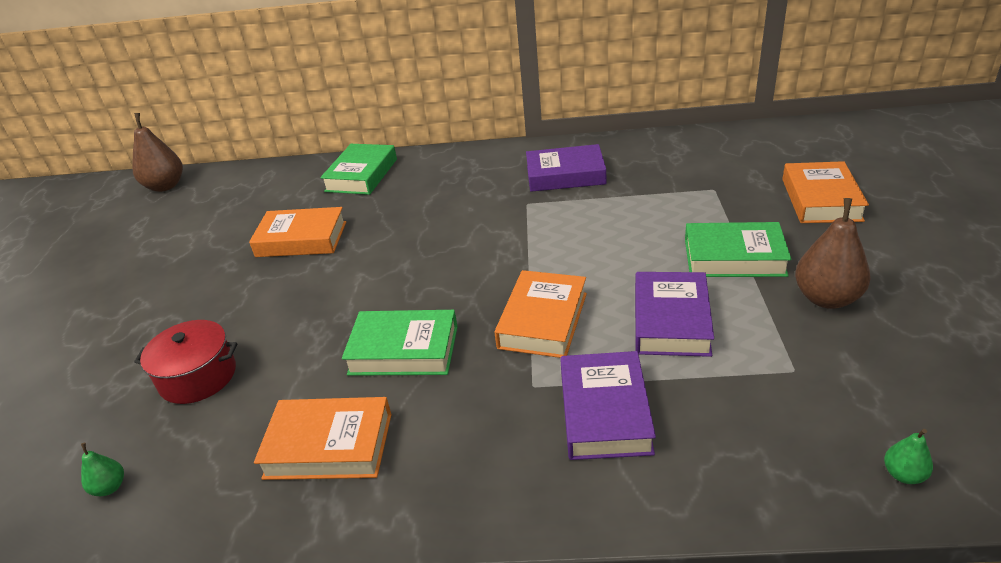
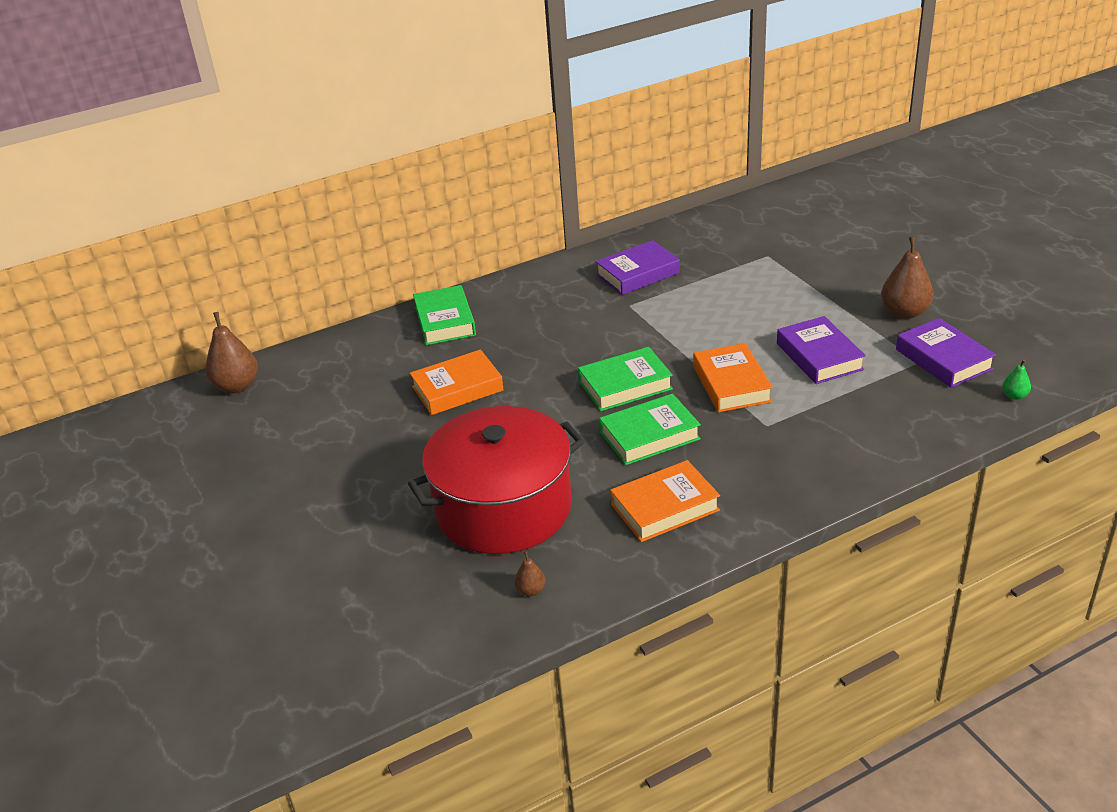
camera: 30 degrees left, 0 degrees up
green pear [81,443,124,496] -> brown pear [515,551,546,596]
red pot [134,320,237,404] -> red pot [408,406,585,554], size x2.03
purple book [560,351,656,460] -> purple book moved to [896,318,996,388]
green book [685,222,792,277] -> green book moved to [578,347,673,411]
orange book [782,161,869,223] -> none

